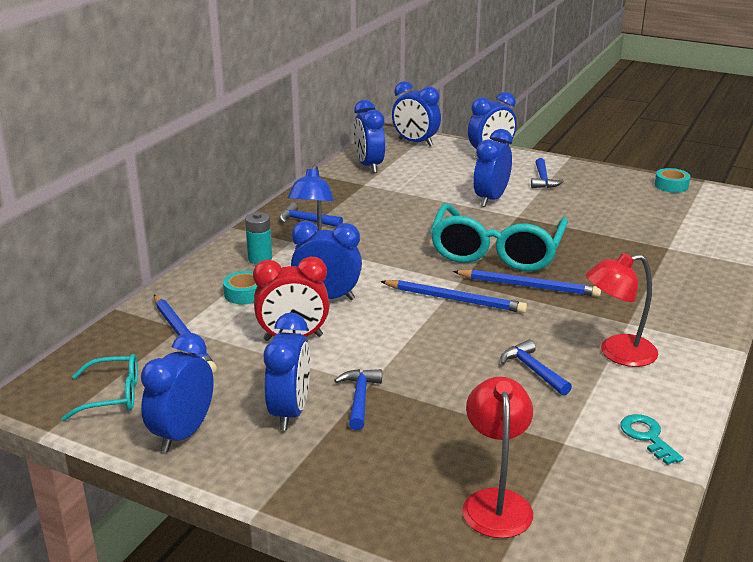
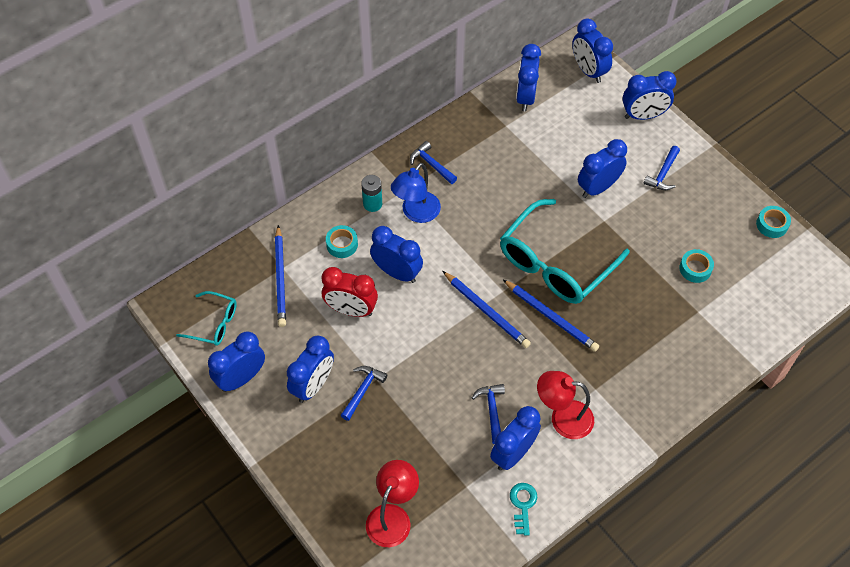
camera: 25 degrees right, 30 degrees up
none -> blue clock [490,406,541,471]
none -> turquoise tape [679,249,714,283]

